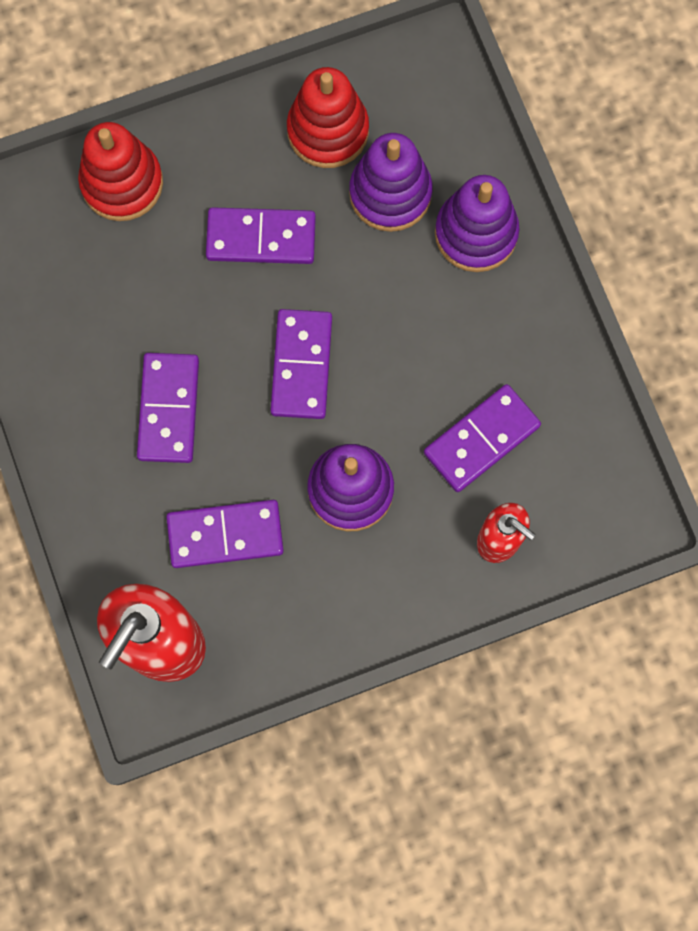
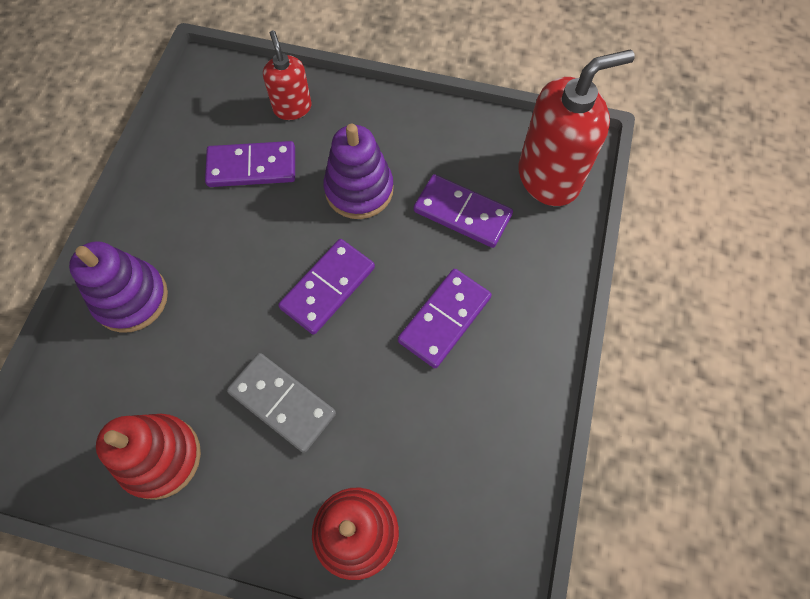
camera: 145 degrees left, 10 degrees down
purple domino [206,207,316,264] -> grey domino [227,353,336,453]
purple stacking toy [349,133,432,232] -> none

